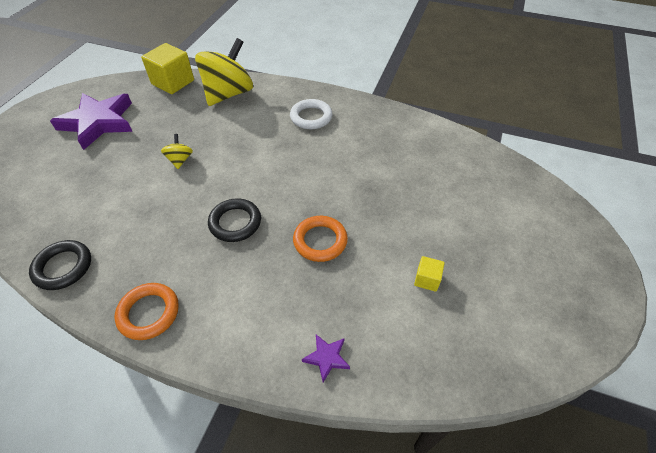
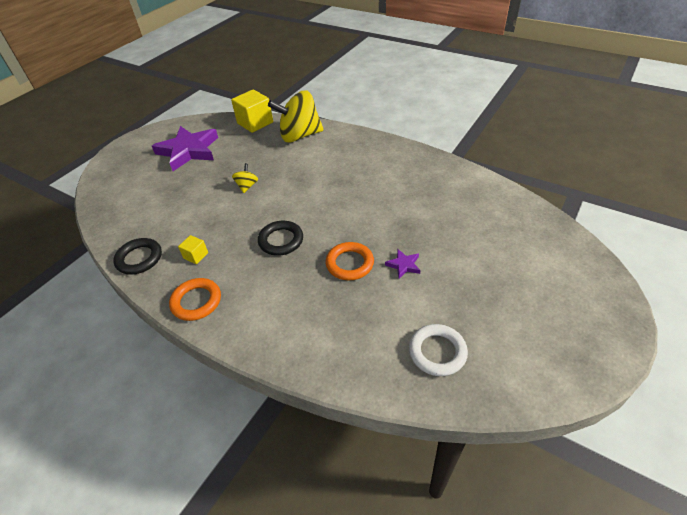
camera: 15 degrees right, 5 degrees down
yellow spinning top [195,38,253,106] -> yellow spinning top turned 150 degrees counterclockwise [268,91,324,143]
white ring [290,99,333,129] -> white ring moved to [409,324,468,376]
purple star [302,334,350,382] -> purple star moved to [385,249,420,279]
yellow cube [414,256,445,292] -> yellow cube moved to [178,235,208,264]

